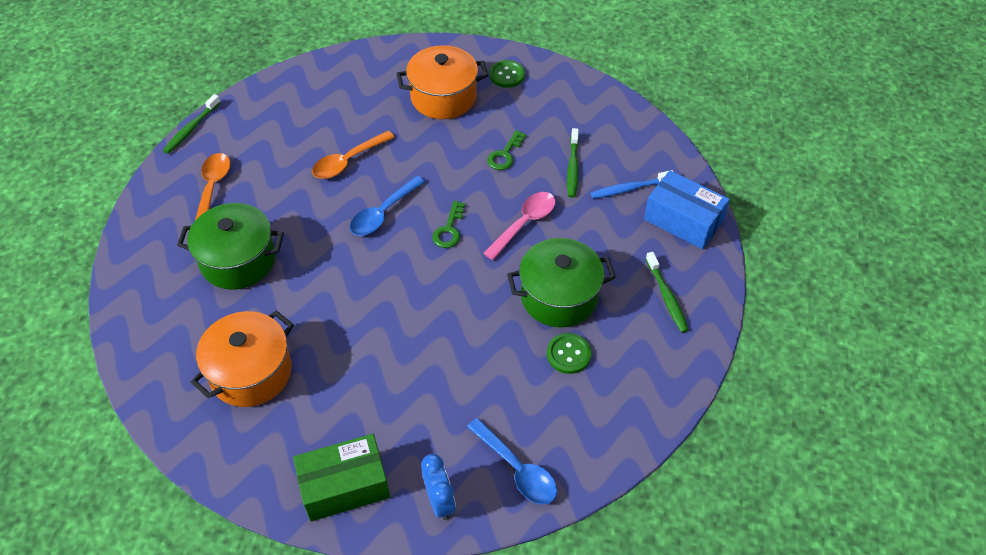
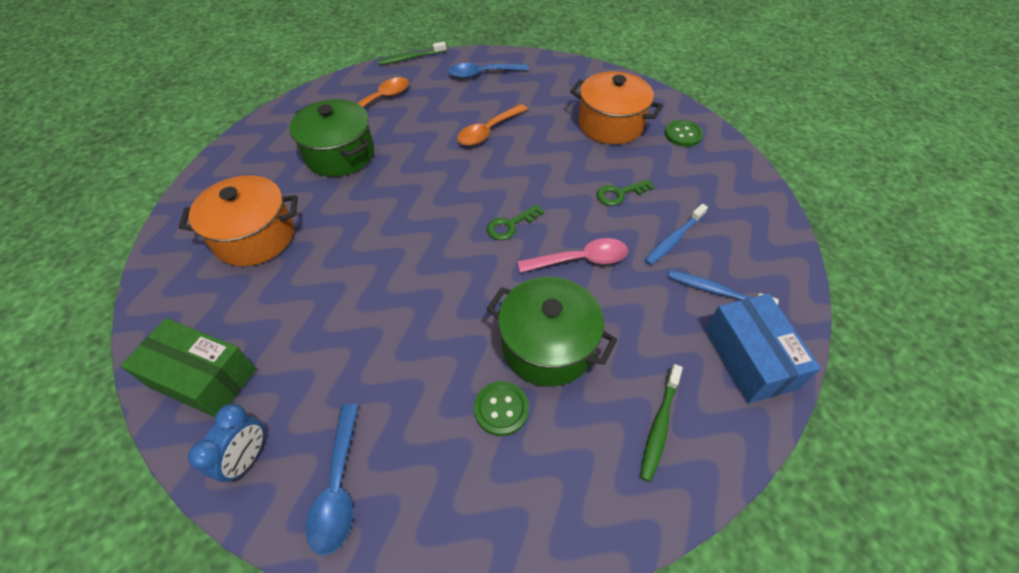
camera: 40 degrees right, 0 degrees up
orange spoon [312,131,395,179] -> orange spoon turned 45 degrees counterclockwise [457,104,528,146]
blue spoon [350,176,425,236] -> blue spoon moved to [448,63,529,79]
green toothbrush [567,128,579,198] -> blue toothbrush [644,204,708,265]

